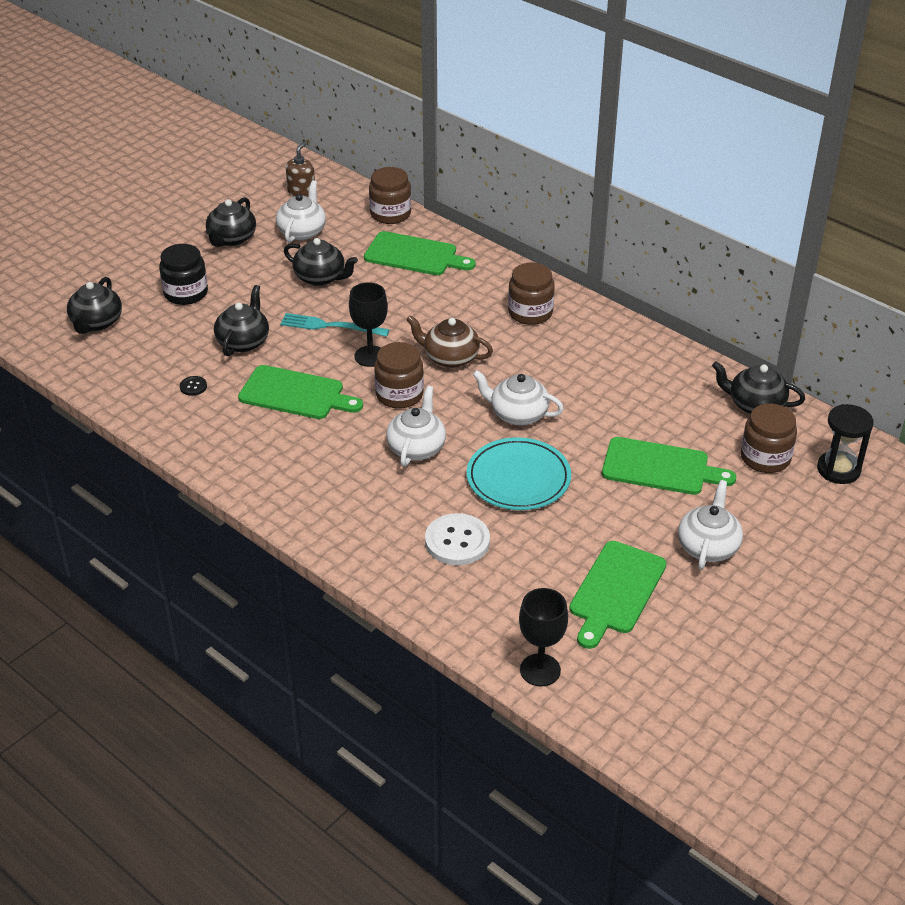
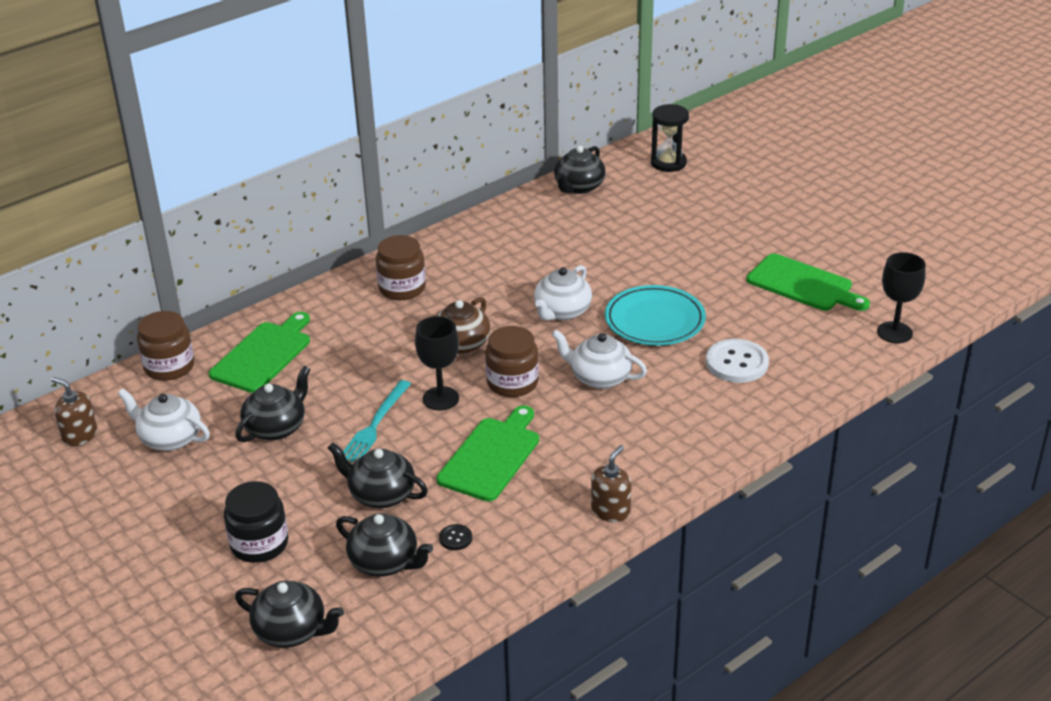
camera: 80 degrees left, 5 degrees down
black teapot [206,197,256,247] -> black teapot moved to [336,513,433,577]
green cutting board [602,437,736,495] -> none
white teapot [678,480,743,569] -> none
brown jar [741,404,797,473] -> none
none -> brown soap dispenser [591,445,631,522]

